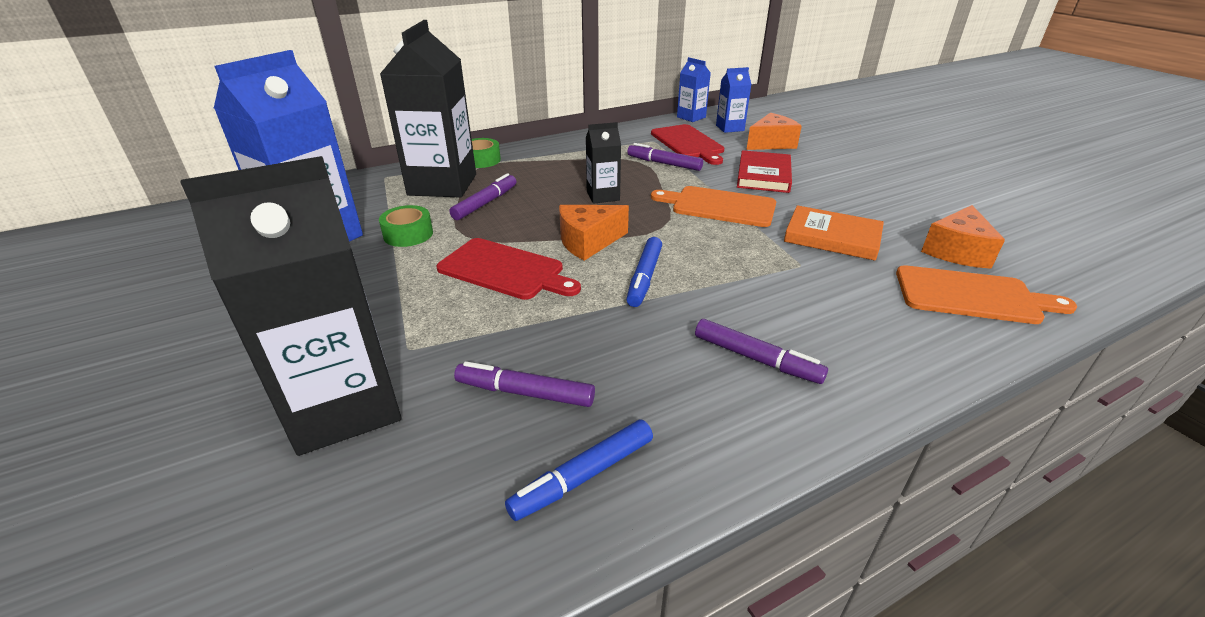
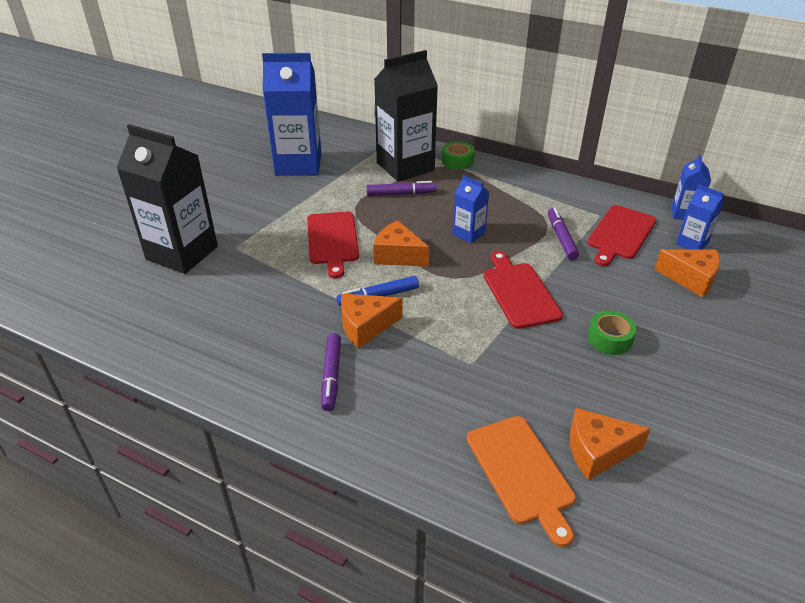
camera: 55 degrees right, 5 degrees up
green tape [379,205,433,247] -> green tape moved to [588,311,637,355]
purple marker [454,361,595,407] -> none
blue marker [505,419,653,521] -> none
black carton [586,122,621,204] -> blue carton [453,175,489,243]
orange cutting board [651,186,776,227] -> red cutting board [483,251,563,329]
red book [737,150,792,193] -> none
orange book [784,205,884,261] -> none
none -> orange cheese [341,294,403,348]

